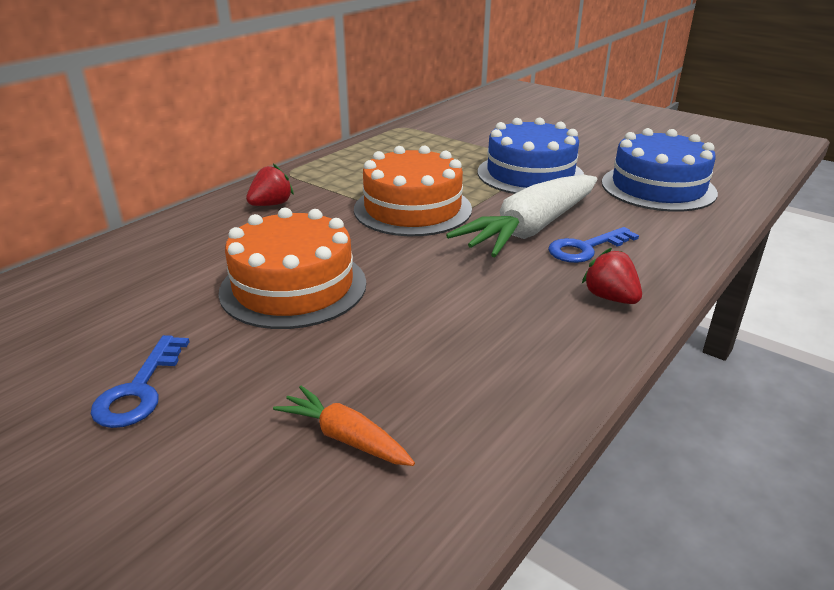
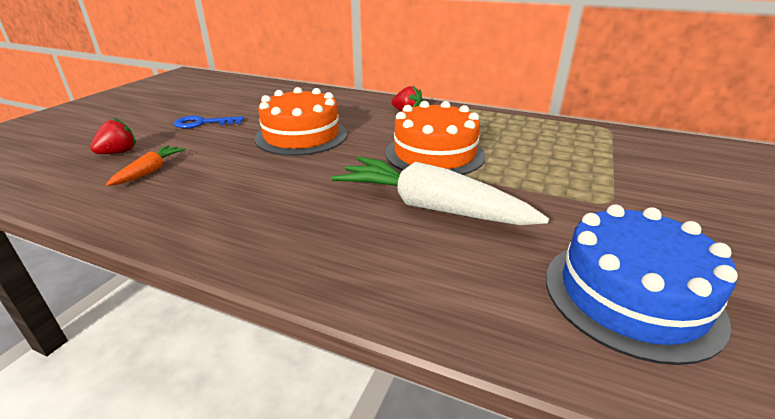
camera: 75 degrees right, 0 degrees up
blue cake [478,118,584,194] -> none
blue key [548,227,639,263] -> none
red strawberry [582,248,642,304] -> red strawberry moved to [90,118,136,154]

